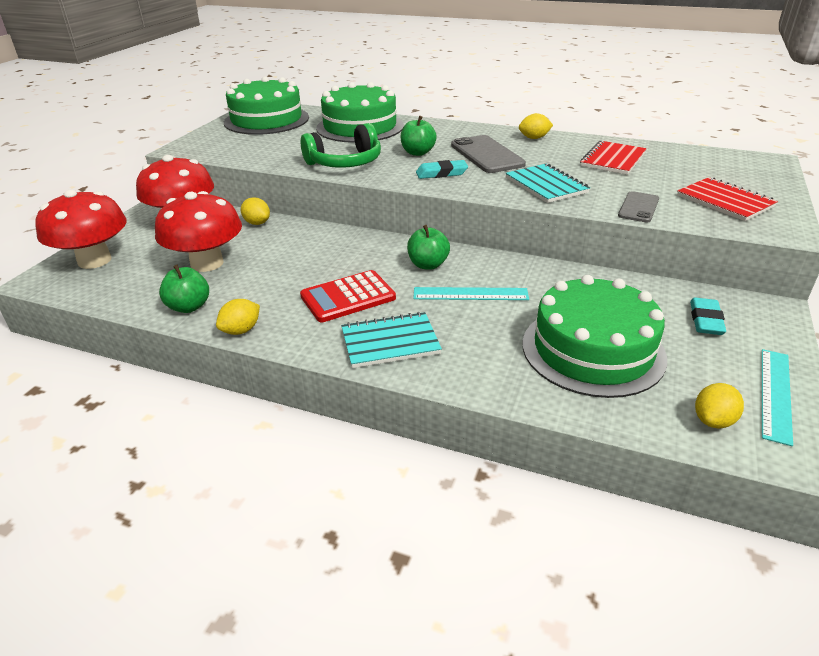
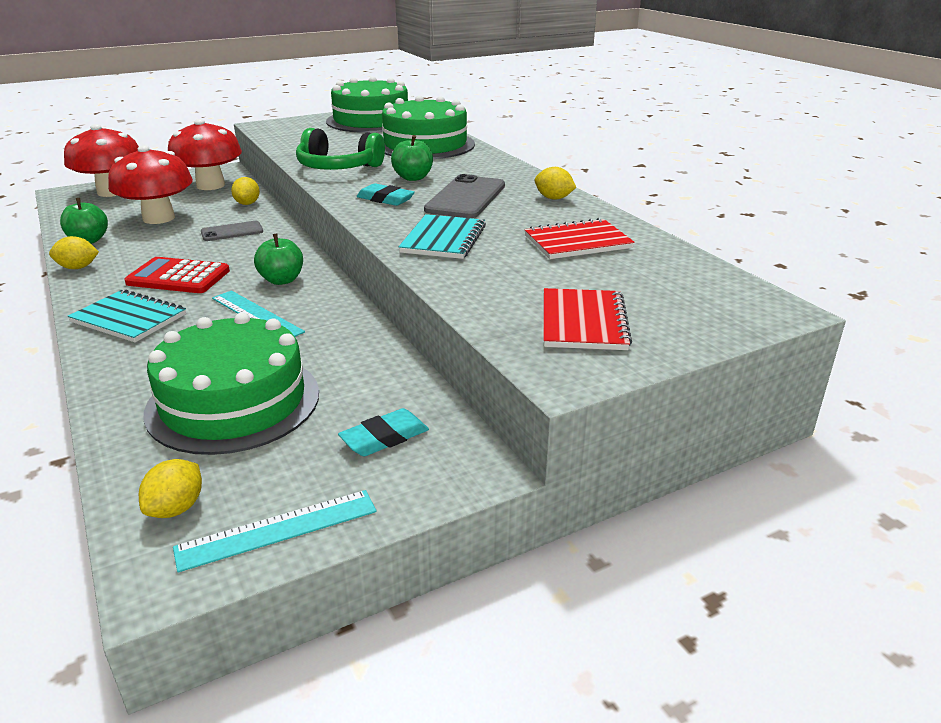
camera: 40 degrees right, 5 degrees down
grey phone [618,191,659,222] -> grey phone moved to [201,221,263,241]
yellow lemon [695,383,744,429] -> yellow lemon turned 60 degrees counterclockwise [139,459,202,518]

